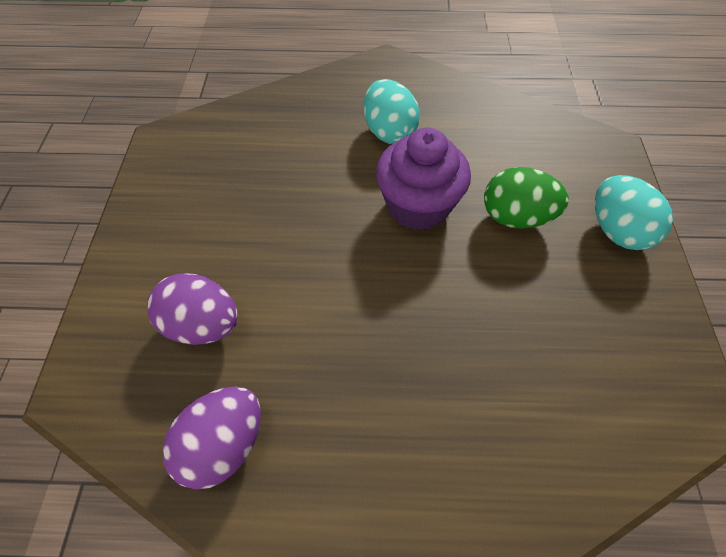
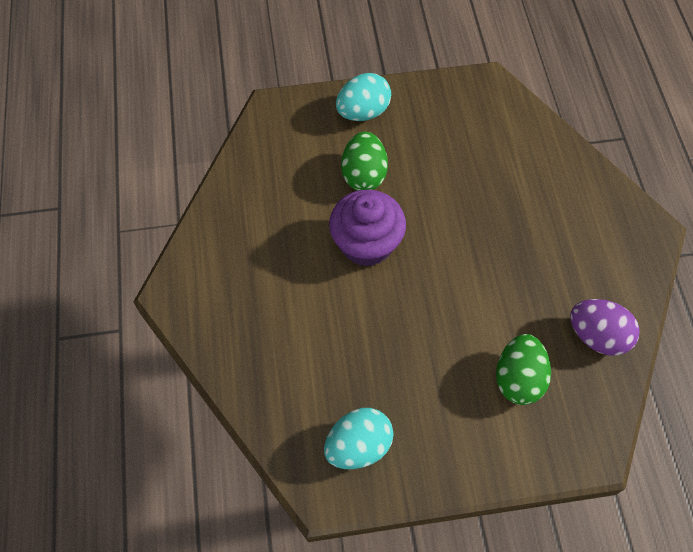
camera: 100 degrees left, 5 degrees up
purple egg [147,273,238,345] -> green egg [496,334,551,405]
turquoise egg [364,79,420,144] -> turquoise egg moved to [324,408,393,469]

